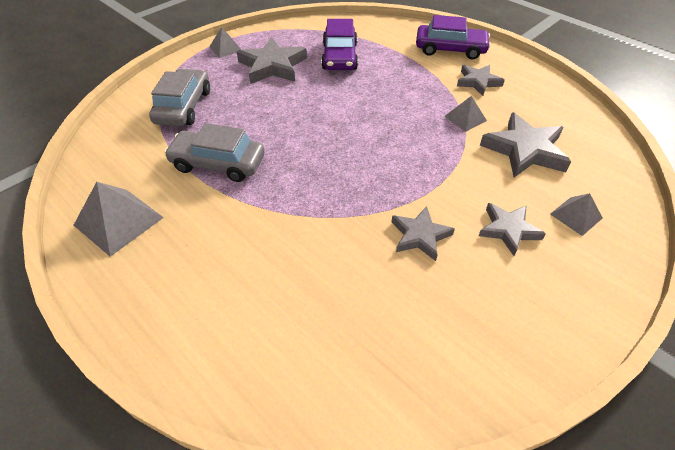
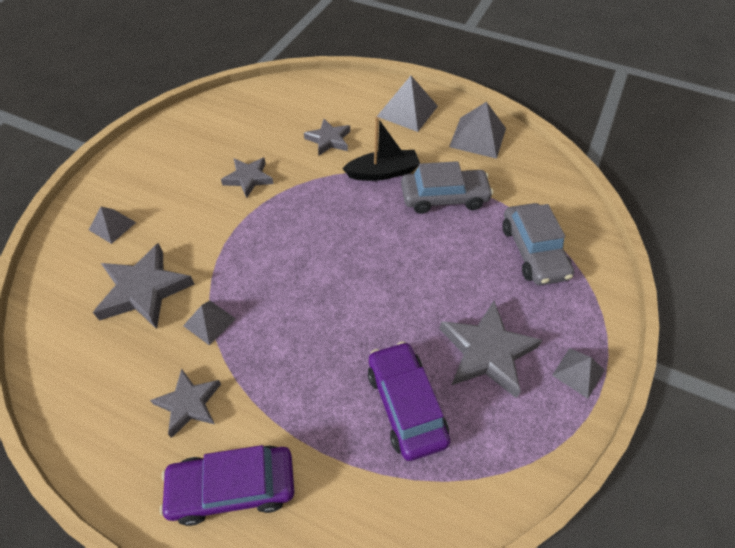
camera: 160 degrees right, 5 degrees up
grey star [479,203,546,256] -> grey star moved to [304,119,350,155]
none -> black boat [342,117,420,181]
none -> grey pyramid [377,76,438,132]

